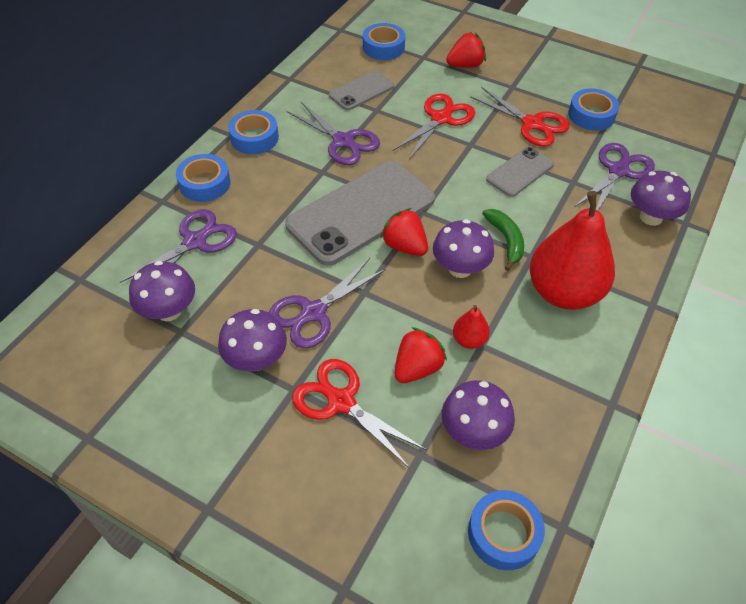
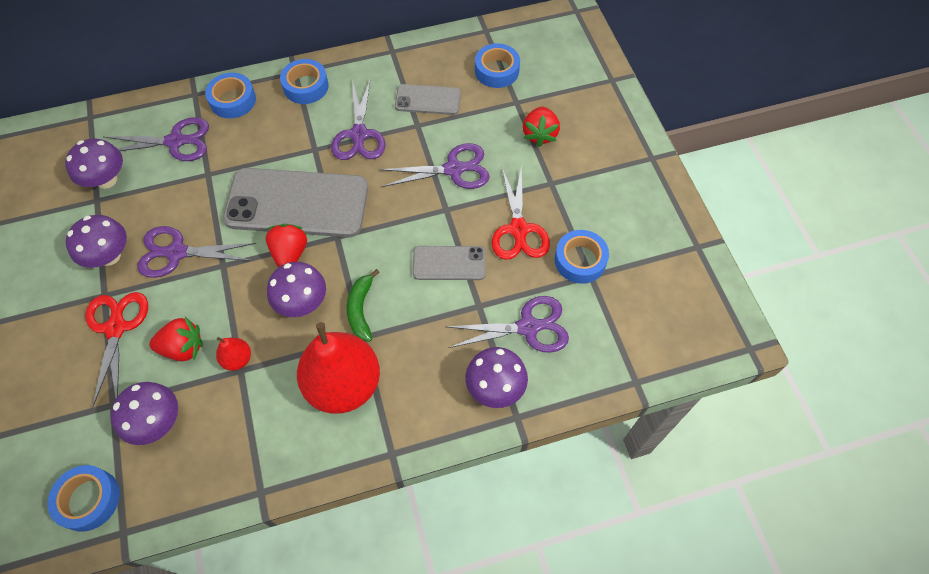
camera: 45 degrees right, 10 degrees up
red scissors [393,93,475,160] -> purple scissors [379,143,490,189]
red strawberry [446,32,486,68] -> red strawberry turned 75 degrees clockwise [523,107,560,147]
green banana [482,209,524,271] -> green banana turned 150 degrees clockwise [347,269,380,342]

